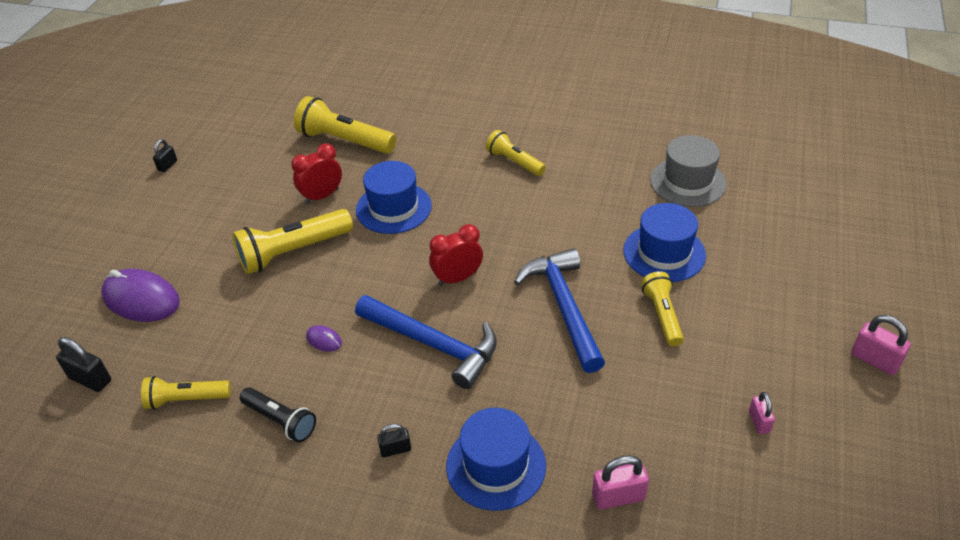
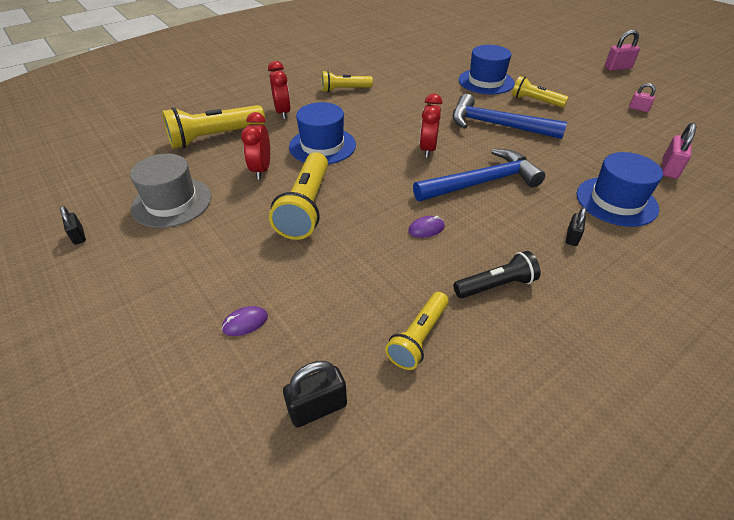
camera: 55 degrees left, 0 degrees up
purple mouse [101,269,180,322] -> purple mouse [221,306,268,336], size x0.44
grey hat [650,135,727,207] -> grey hat moved to [130,153,211,228]
none -> red clock [268,61,291,119]

